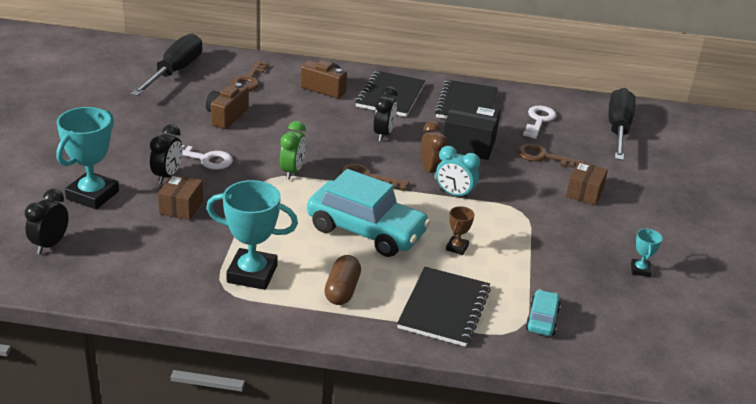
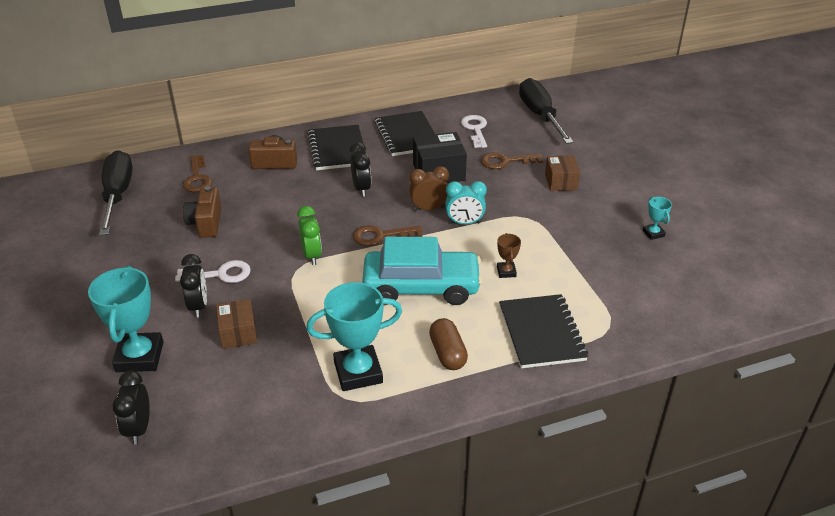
camera: 25 degrees left, 5 degrees up
brown clock [421,121,448,179] -> brown clock turned 60 degrees counterclockwise [409,166,449,211]
turquoise car [526,289,561,336] -> none

